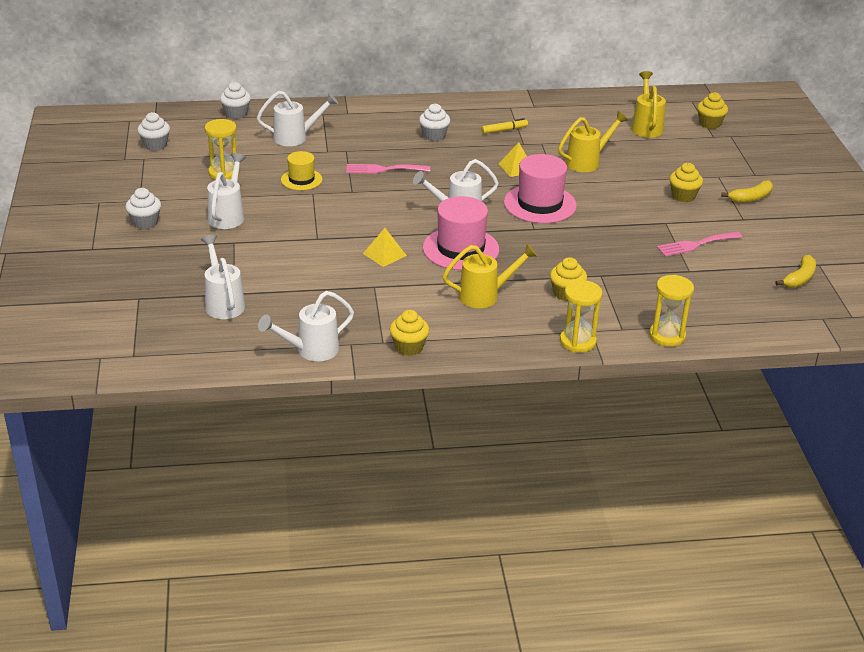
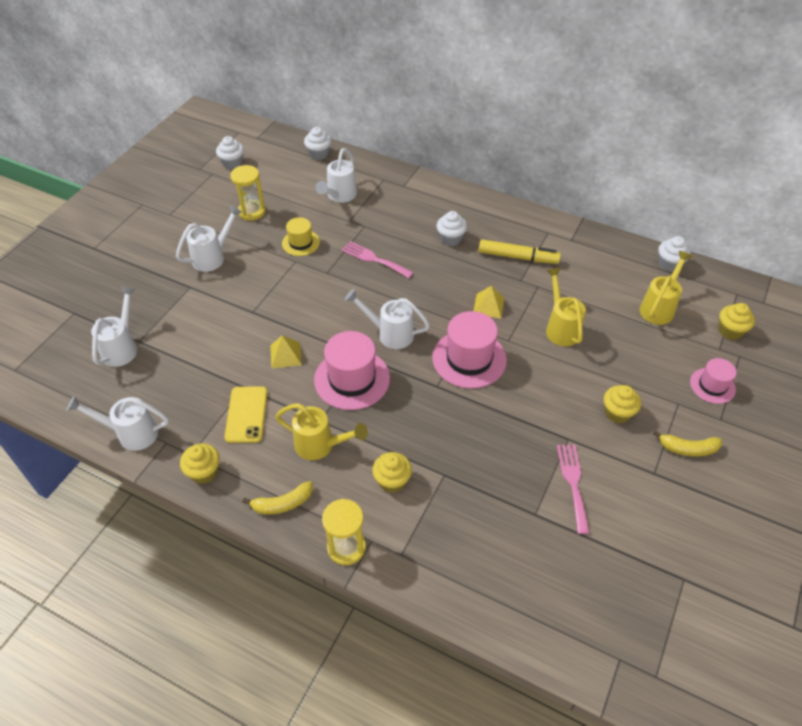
camera: 35 degrees right, 15 degrees up
white cupcake [125,188,161,229] -> white cupcake moved to [658,236,691,272]
white watering can [257,91,338,146] -> white watering can turned 90 degrees clockwise [316,148,357,203]
yellow marker [481,118,528,134] -> yellow marker [479,239,561,264], size x1.66
yellow watering can [558,111,628,172] -> yellow watering can turned 105 degrees counterclockwise [546,268,586,346]
yellow hourglass [649,275,694,347] -> none
pink fork [657,232,742,256] -> pink fork turned 75 degrees clockwise [557,445,590,534]
yellow banana [775,255,816,288] -> yellow banana moved to [242,481,313,515]
none -> yellow phone [225,386,268,443]
none -> pink hat [690,358,737,404]

